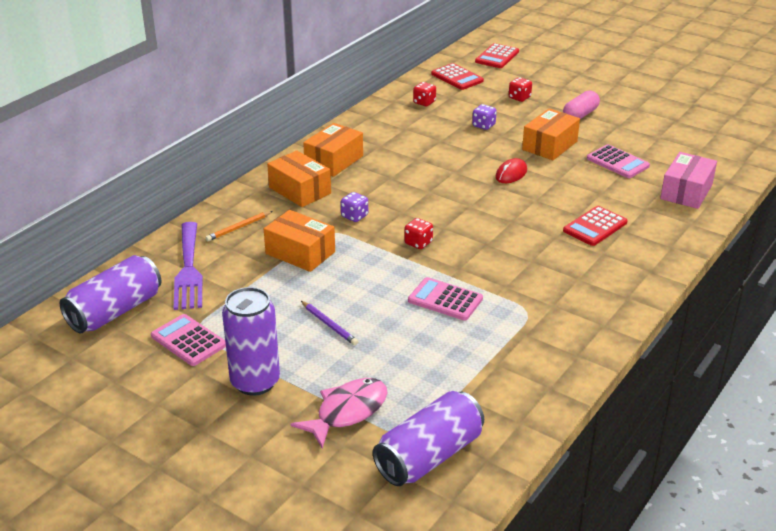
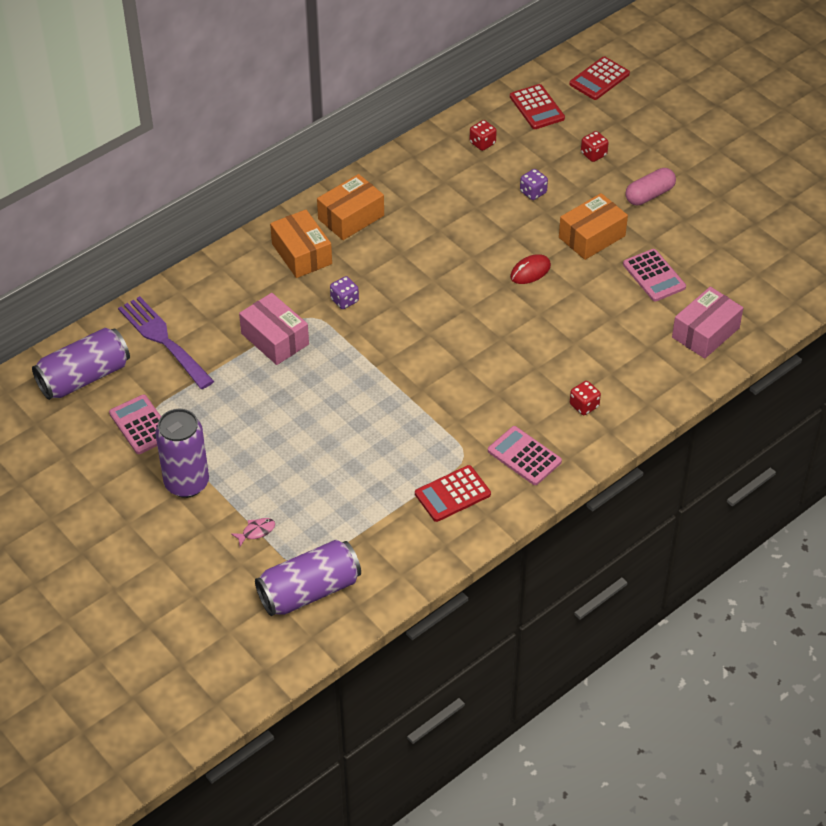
camera: 15 degrees right, 15 degrees up
purple fork [174,222,203,310] -> purple fork turned 135 degrees clockwise [118,296,214,389]
orange pencil [205,211,273,241] -> none
orange box [264,210,335,272] -> pink box [239,293,309,365]
pink fish [291,378,388,449] -> pink fish [231,518,275,547], size x0.47
purple pencil [301,301,358,345] -> none
red dice [404,218,433,249] -> red dice moved to [570,381,601,415]
pink calculator [408,277,483,321] -> pink calculator moved to [488,426,562,485]
red calculator [563,206,628,246] -> red calculator moved to [415,465,491,522]

